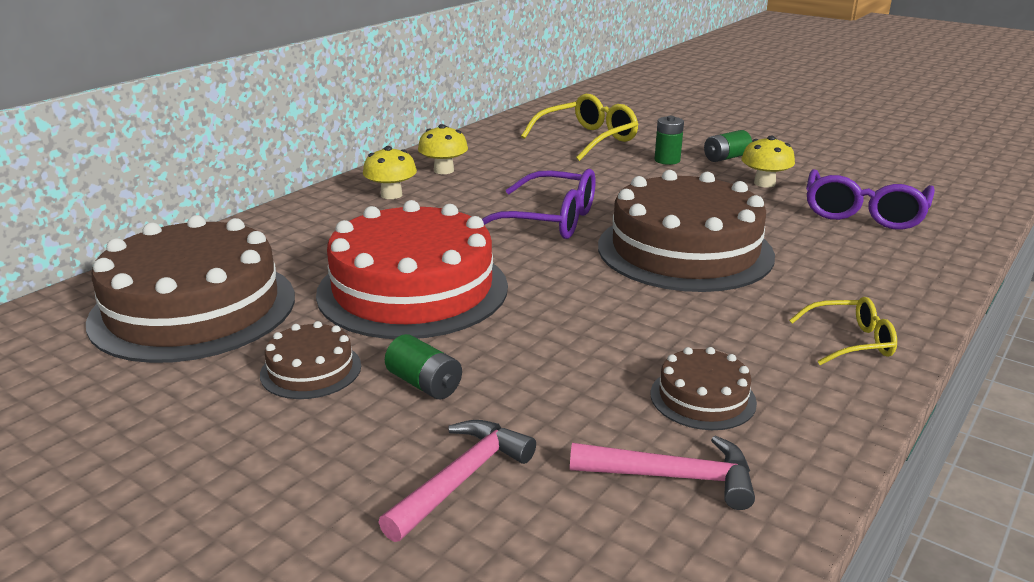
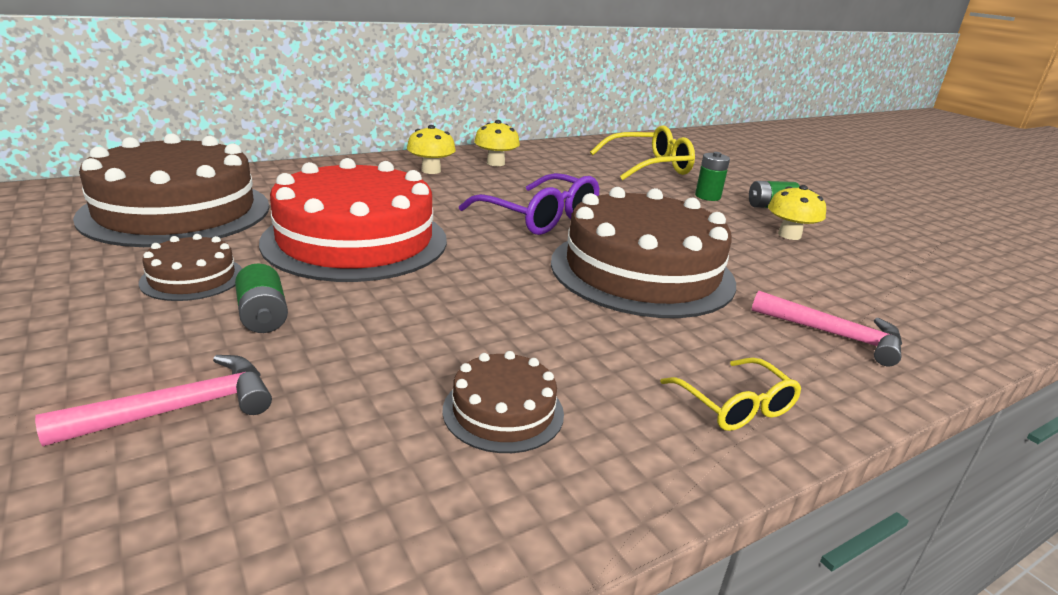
camera: 20 degrees right, 0 degrees up
pink hammer [570,435,755,510] -> pink hammer moved to [752,291,902,366]
yellow glasses [789,297,897,365] -> yellow glasses turned 45 degrees clockwise [660,357,801,431]
purple glasses [806,169,935,230] -> none

